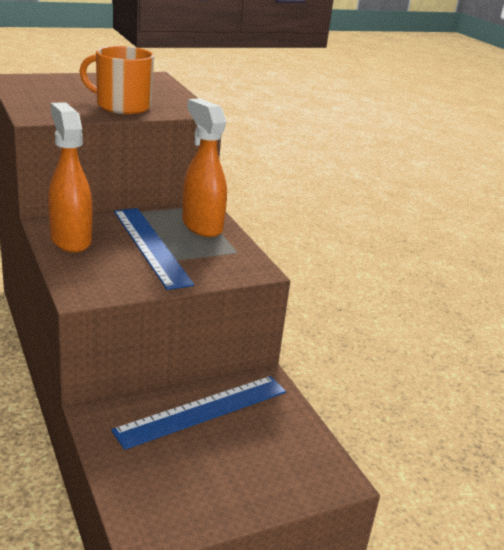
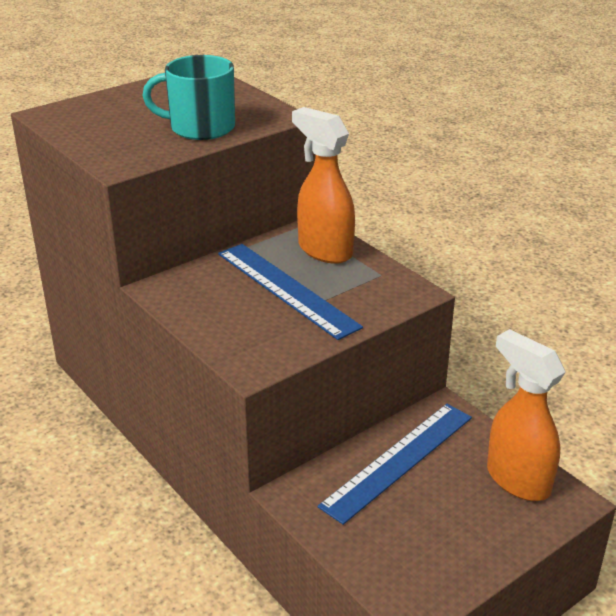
camera: 10 degrees left, 5 degrees up
orange spray bottle [48,102,93,253] -> orange spray bottle moved to [487,329,566,501]
orange mug [79,46,154,114] -> turquoise mug [143,55,235,140]

